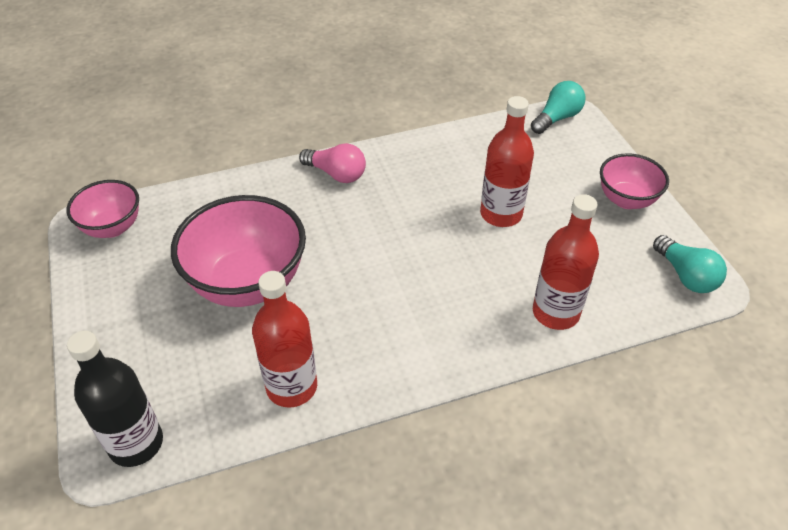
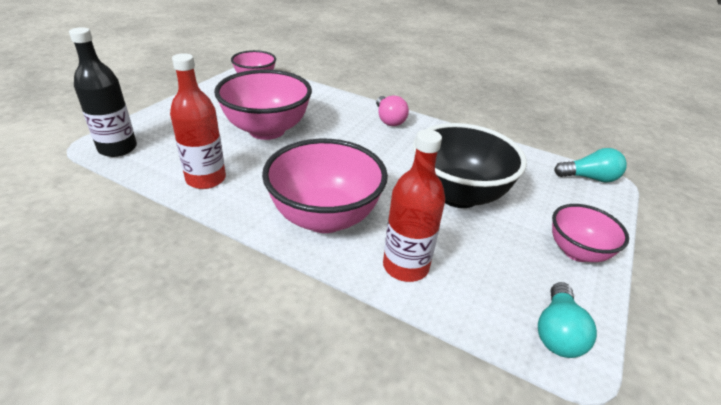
camera: 45 degrees right, 10 degrees down
red bottle [480,96,534,227] -> black bowl [413,123,527,208]
none -> pink bowl [262,139,388,233]

